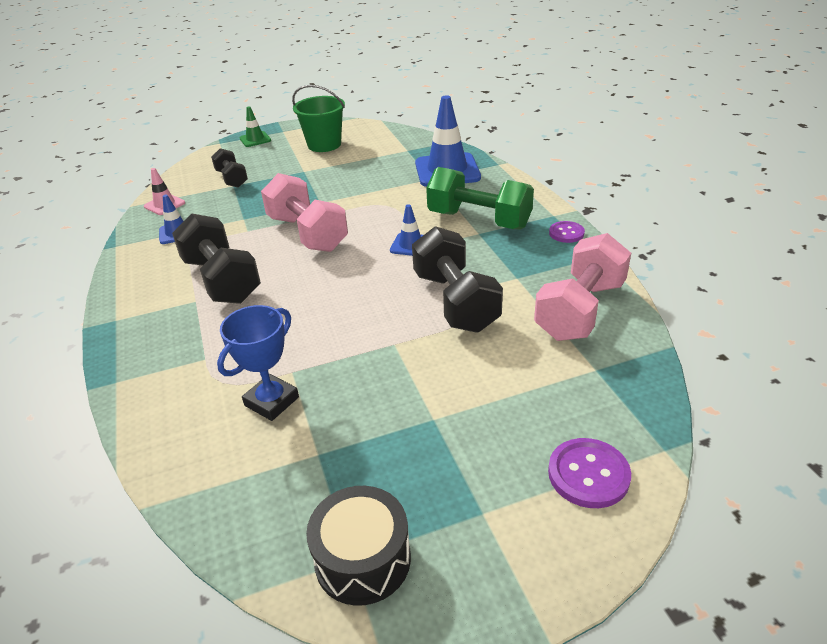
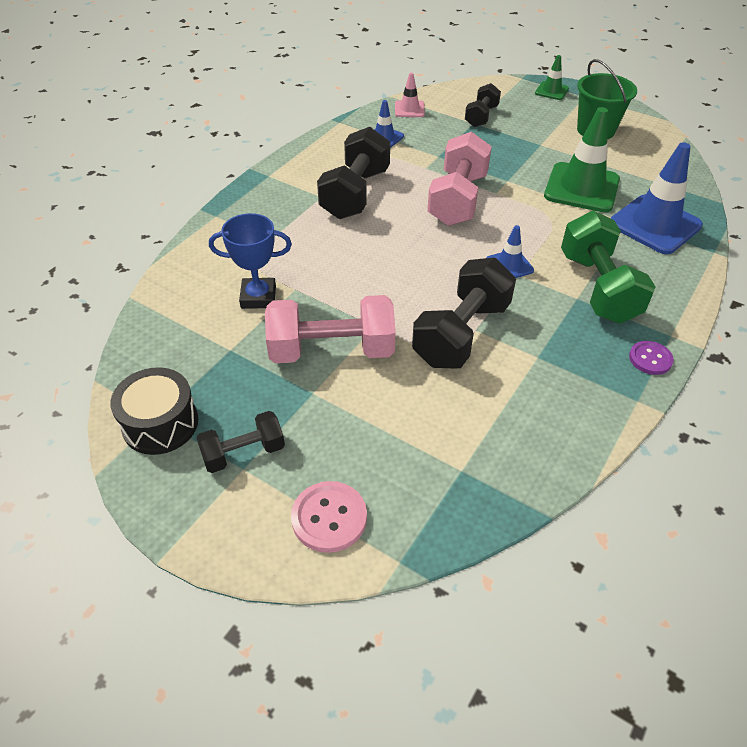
camera: 50 degrees right, 10 degrees up
pink dumbbell [534,233,631,341] -> pink dumbbell moved to [265,295,396,363]
purple button [548,438,631,508] -> pink button [291,481,367,553]
none -> black dumbbell [196,411,285,473]
none -> green traffic cone [544,107,620,212]

